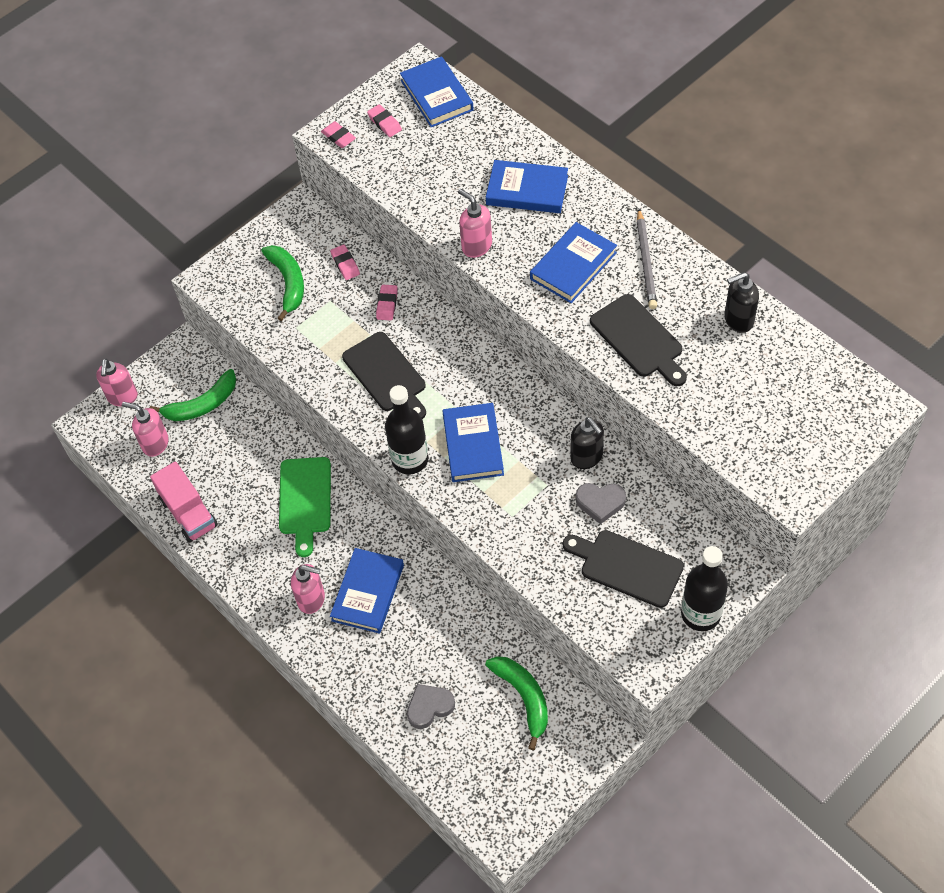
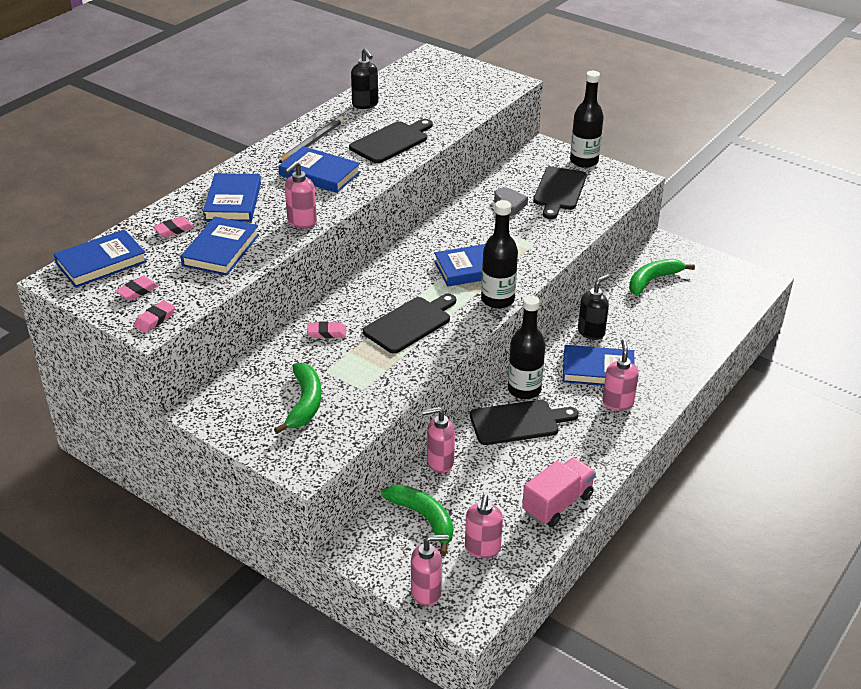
camera: 105 degrees left, 20 degrees down
green banana [261,245,304,321] -> green banana turned 120 degrees clockwise [274,363,321,434]
green cutting board [279,457,331,557] -> black cutting board [470,400,579,445]
pink eraser [330,245,360,280] -> pink eraser moved to [153,217,194,238]
grey heart [407,684,455,729] -> none
black soap dispenser [571,417,604,469] -> black soap dispenser moved to [578,274,610,340]
grey pencil [637,209,657,309] -> grey pencil turned 45 degrees counterclockwise [278,117,344,163]
none -> blue book [181,217,259,276]
none -> pink soap dispenser [422,407,455,473]
none -> black bottle [508,295,545,399]

